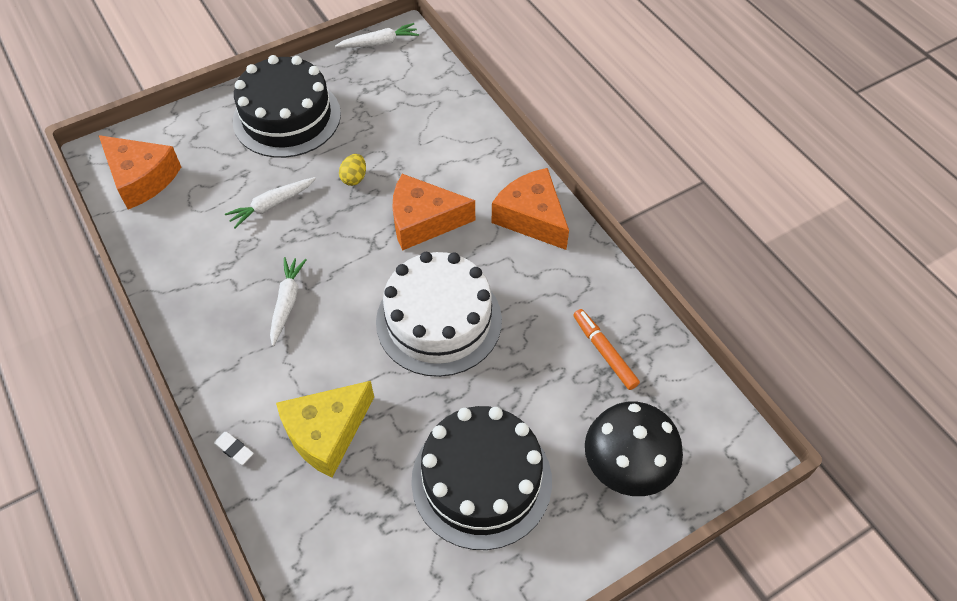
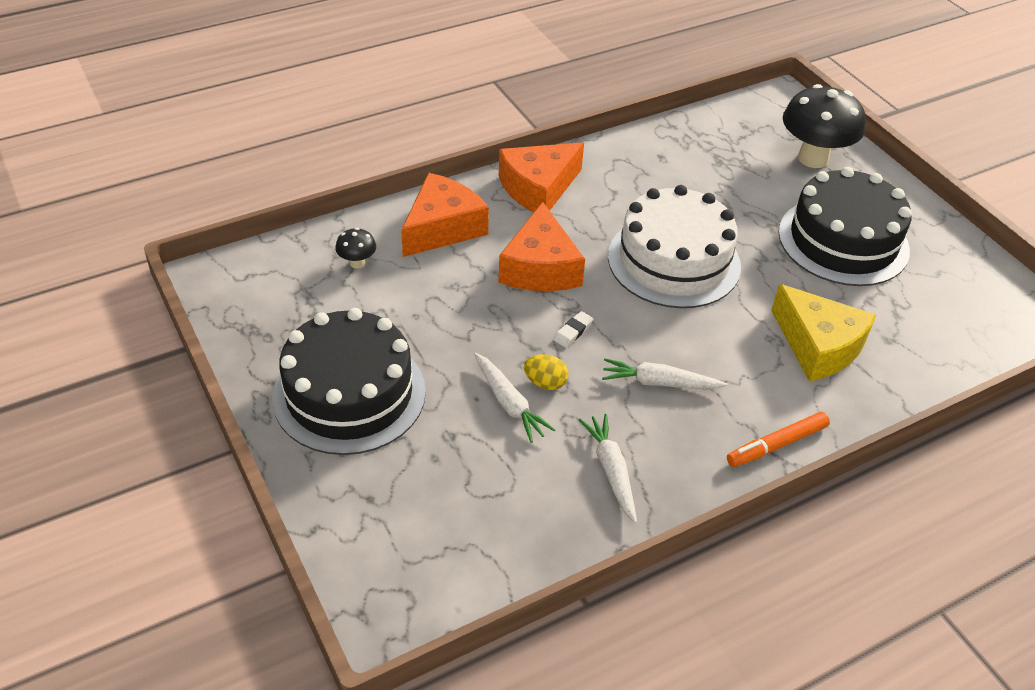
camera: 90 degrees left, 10 degrees down
orange cheese [99,135,181,209] -> orange cheese moved to [401,173,489,257]
white eraser [214,432,254,465] -> white eraser moved to [554,311,593,348]
white carrot [335,23,419,48] -> white carrot moved to [579,414,637,523]
yellow egg [339,154,366,186] -> yellow egg moved to [524,354,568,390]
orange marker [573,309,640,390] -> orange marker moved to [727,412,830,467]
none -> black mushroom [335,228,376,269]

